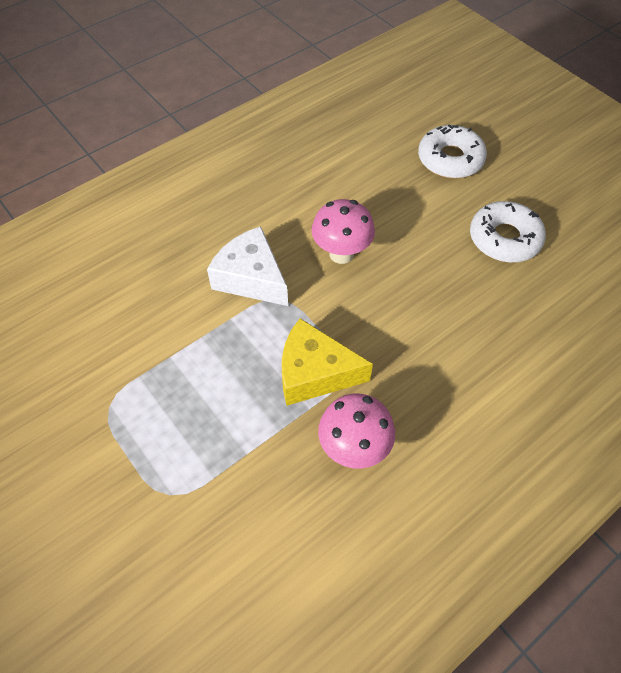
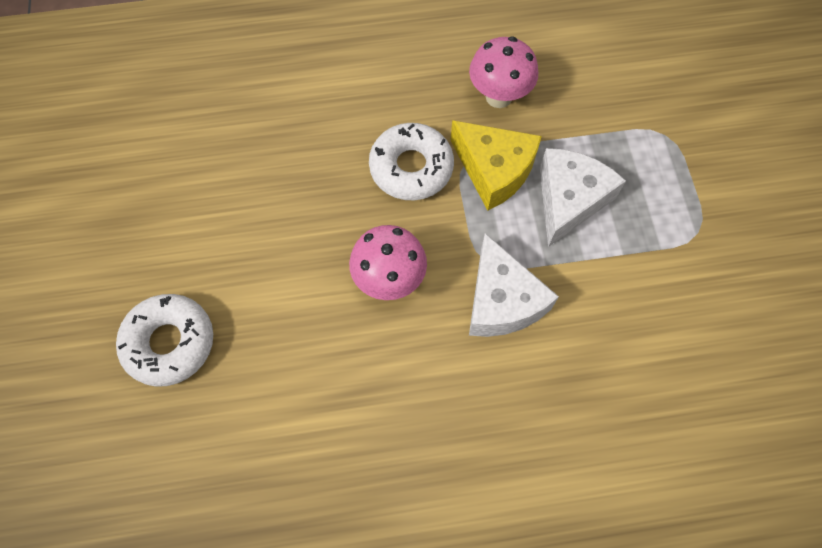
camera: 150 degrees left, 10 degrees up
white donut [470,201,546,263] -> white donut moved to [369,123,454,200]
none -> white cheese [540,148,626,247]

